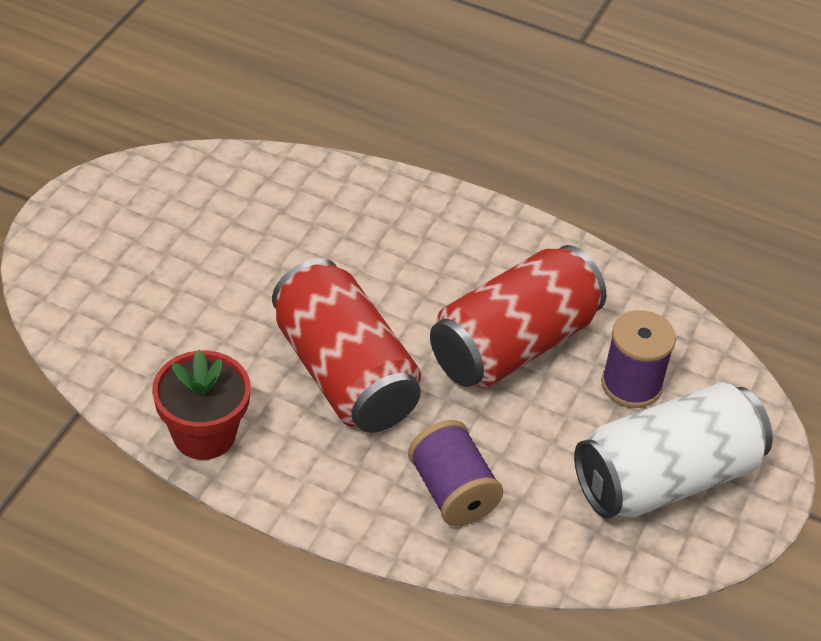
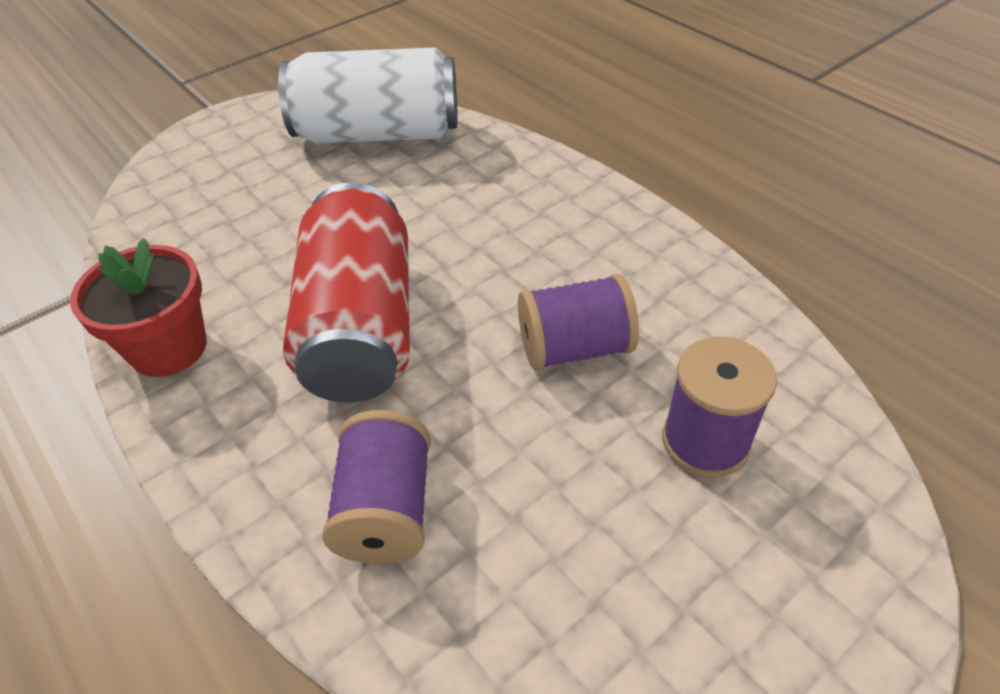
camera: 30 degrees right, 0 degrees up
red can [430,245,606,388] -> purple spool [518,274,639,371]
white can [574,382,773,519] -> white can moved to [278,47,458,143]

